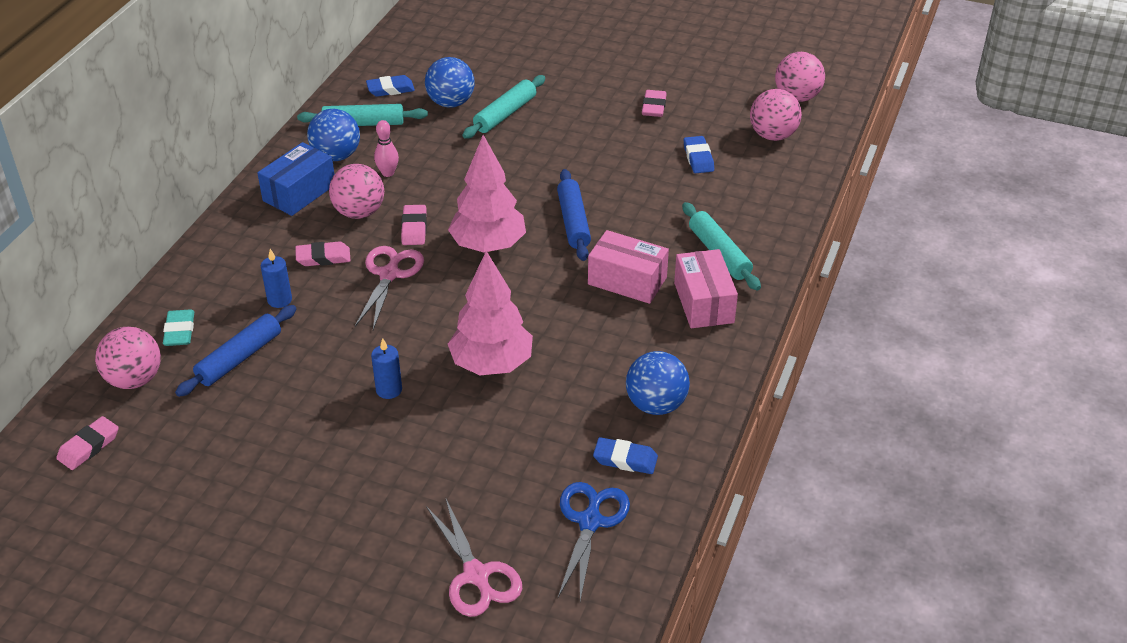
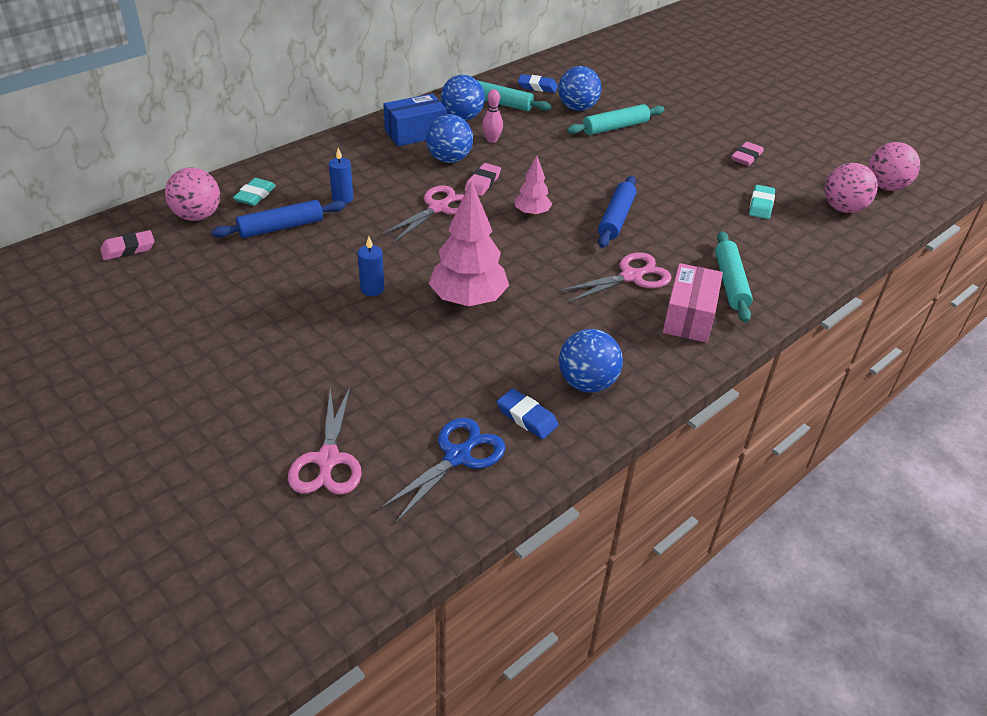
camera: 25 degrees right, 0 degrees up
pink eraser [295,241,350,266] -> none
pink ball [329,164,384,219] -> blue ball [426,114,473,163]
pink tree [448,135,526,252] -> pink tree [515,155,552,216], size x0.54
pink box [588,230,669,304] -> pink scissors [559,252,672,303]
blue eraser [684,136,714,173] -> turquoise eraser [749,185,775,219]

